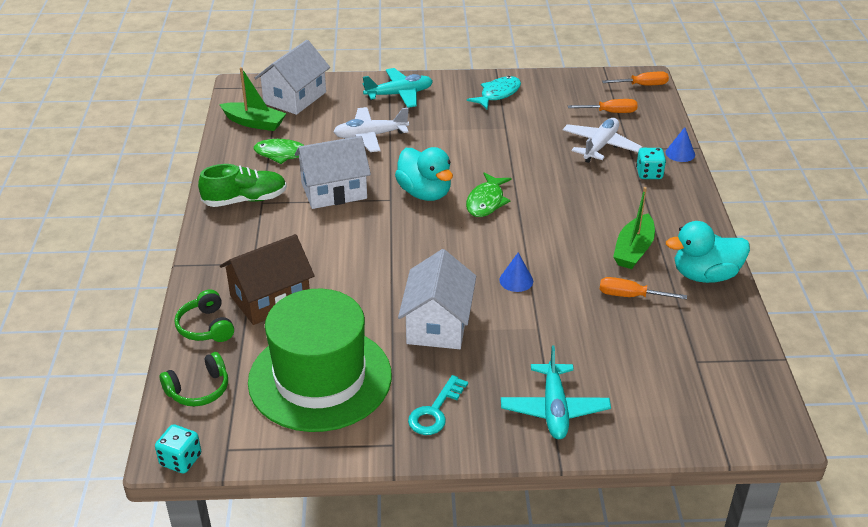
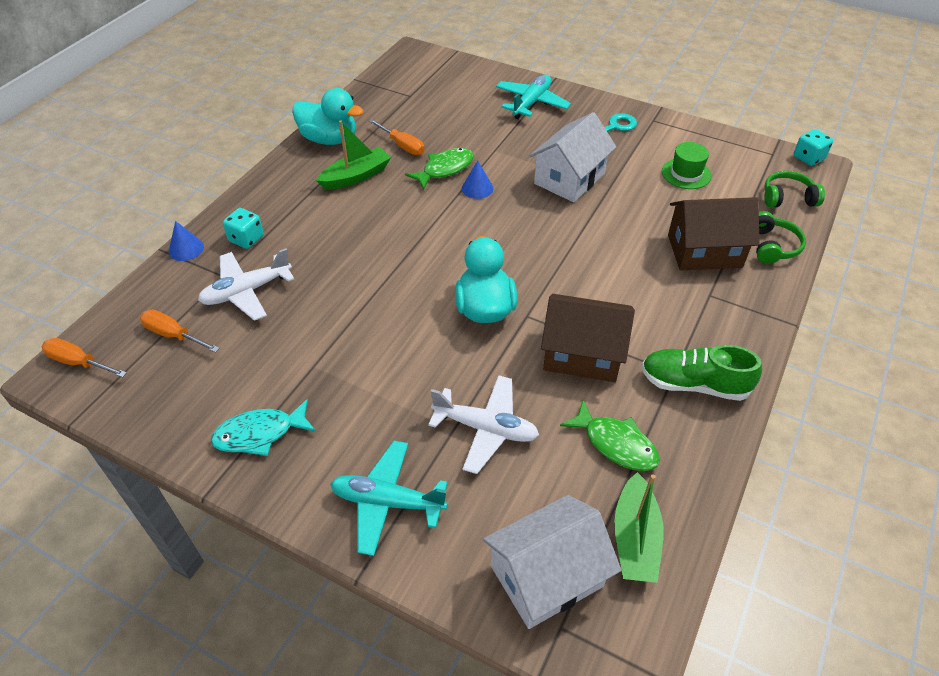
camera: 150 degrees left, 10 degrees up
green boat [219,67,287,131] -> green boat turned 135 degrees counterclockwise [614,472,663,583]
green hat [248,289,392,432] -> green hat [662,142,711,189], size x0.41
white house [295,136,371,209] -> brown house [541,294,635,382]
green fish [466,173,512,217] -> green fish moved to [405,148,474,190]

